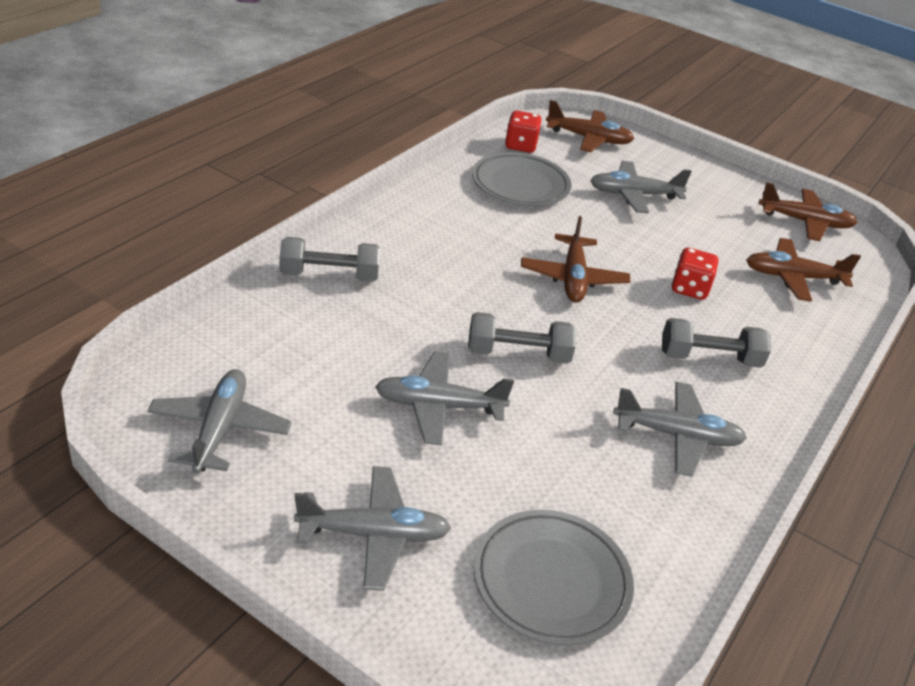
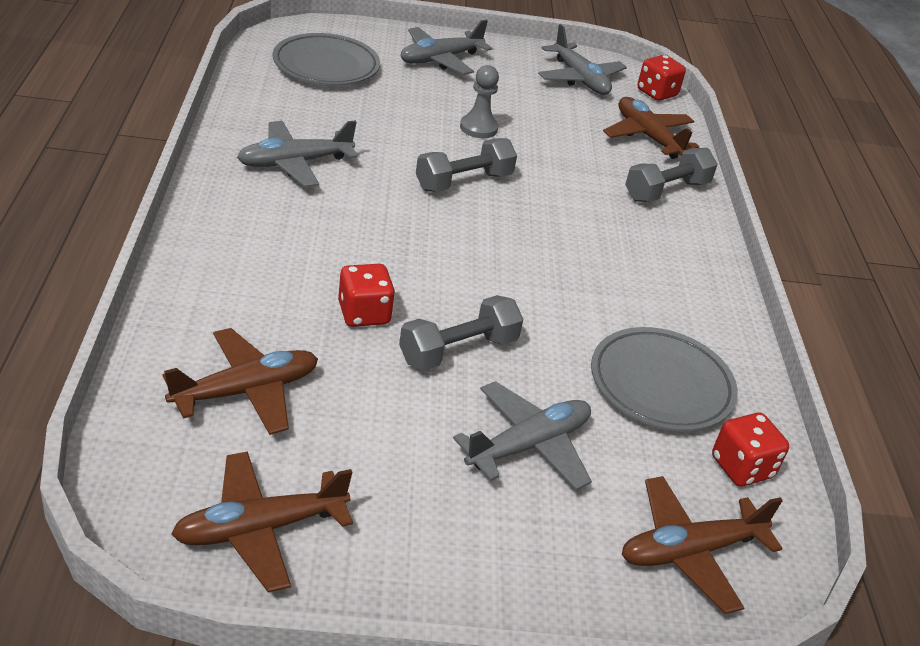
camera: 145 degrees right, 0 degrees up
grey plane [375,351,514,445] -> grey pawn [460,65,499,138]
brown plane [521,216,631,302] -> brown plane moved to [603,97,699,159]
grey dumbbell [662,318,771,368] -> grey dumbbell moved to [399,295,523,371]
none -> red dice [637,55,686,101]

